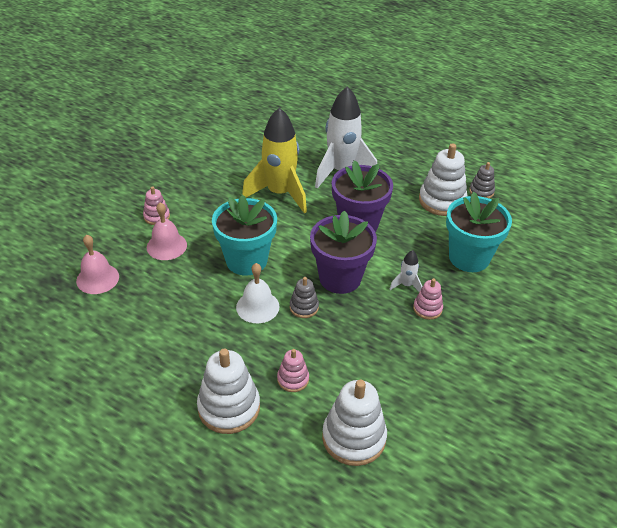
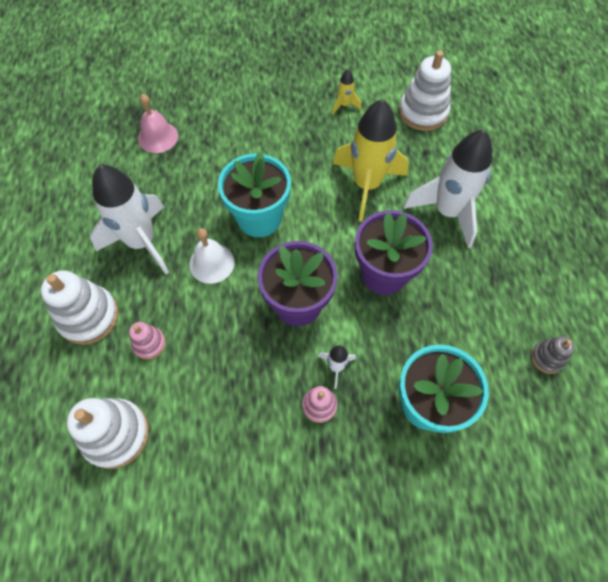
camera: 55 degrees right, 20 degrees up
pink stacking toy [143,186,170,225] -> none
pink bell [147,202,187,260] -> none
grey stacking toy [290,277,319,318] -> none
white stacking toy [419,143,467,216] -> white stacking toy moved to [399,51,451,131]
none -> white rocket [90,165,169,275]
none -> yellow rocket [332,69,361,115]

